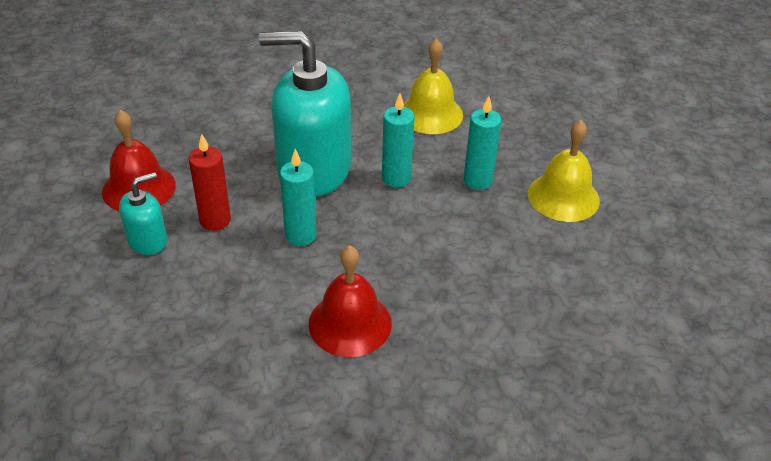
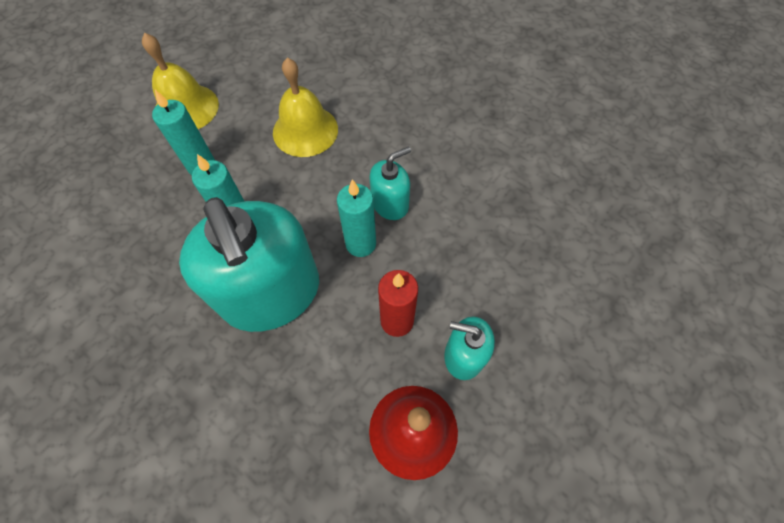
camera: 125 degrees left, 20 degrees up
red bell [309,245,392,357] -> none
yellow bell [404,38,463,134] -> yellow bell moved to [273,58,338,157]
none -> turquoise soap dispenser [369,146,411,220]

